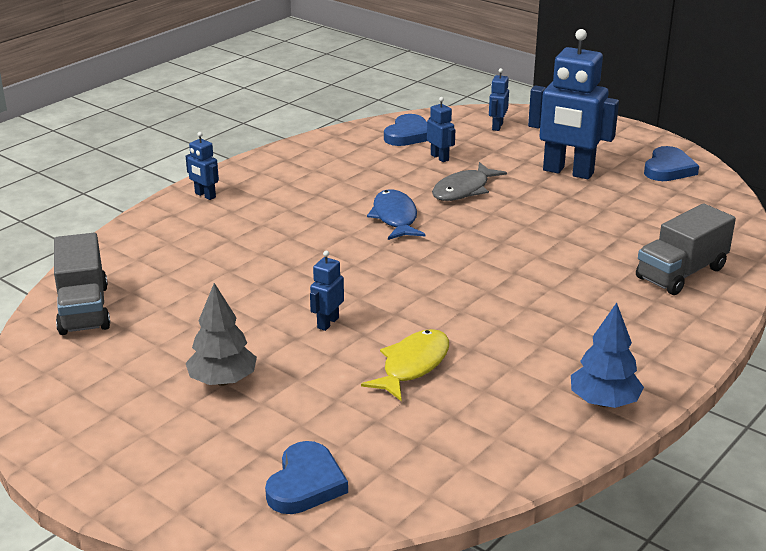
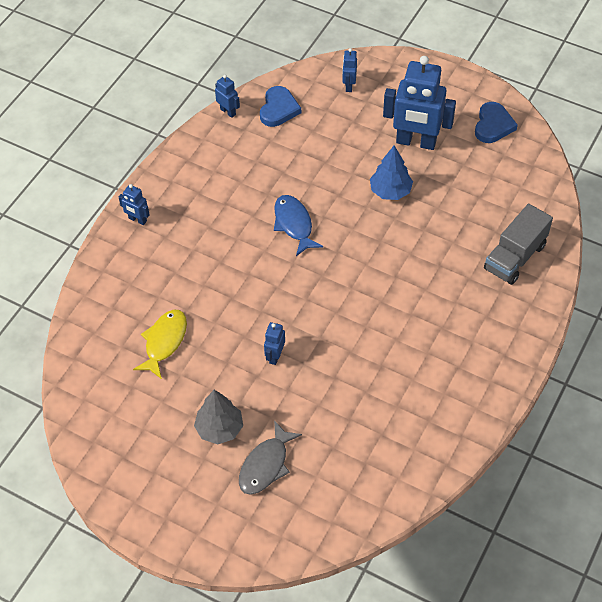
camera: 10 degrees left, 25 degrees up
grey truck [54,233,110,335] -> none
blue heart [265,441,348,514] -> none
yellow fish [361,329,449,401] -> yellow fish moved to [133,310,187,379]
blue robot [427,97,455,162] -> blue robot moved to [215,75,240,118]
grey fish [432,162,507,201] -> grey fish moved to [239,420,302,495]
blue tree [571,303,644,408] -> blue tree moved to [370,145,413,200]

